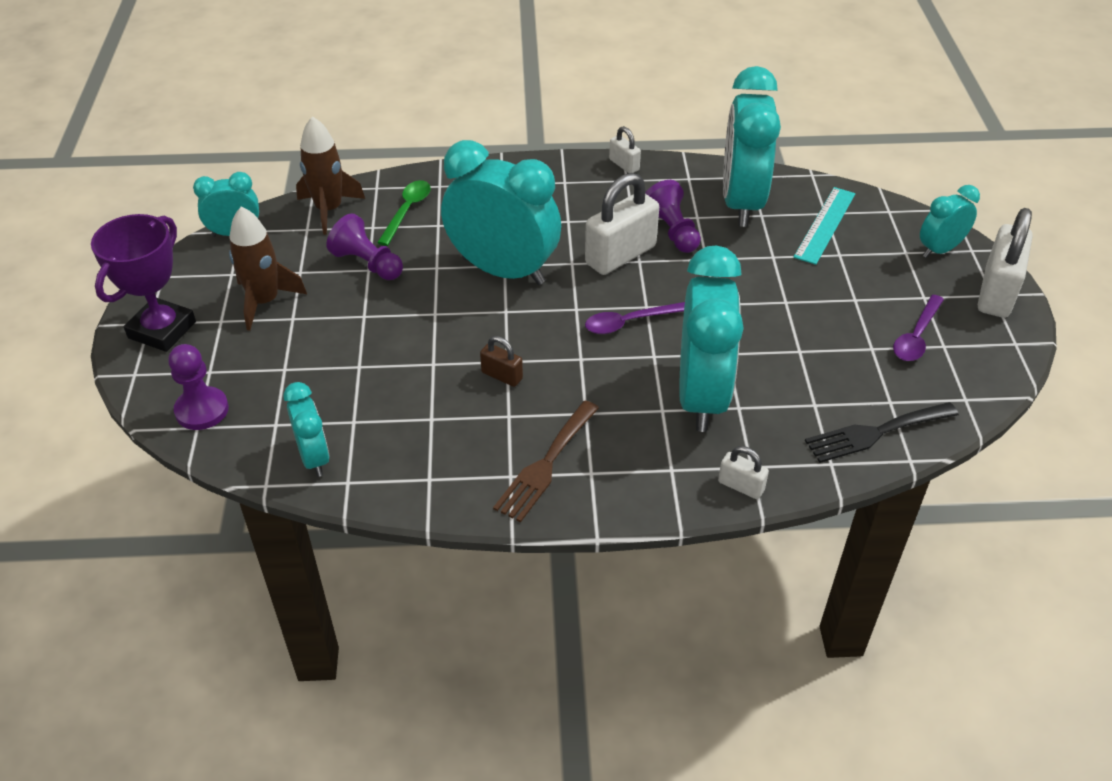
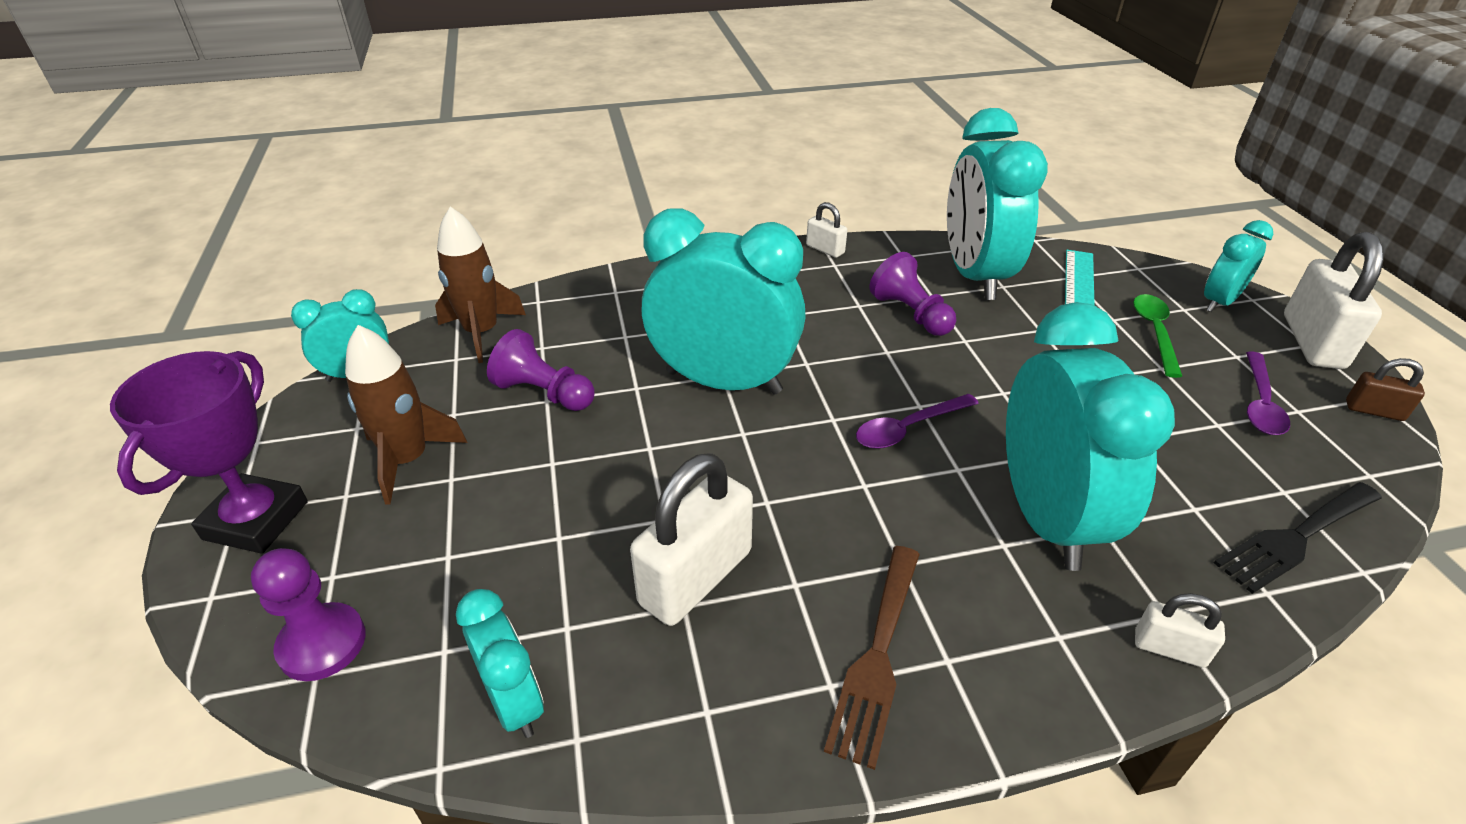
camera: 10 degrees left, 5 degrees down
green spoon [377,180,431,246] -> green spoon moved to [1133,294,1182,378]
brown padlock [480,336,523,387] -> brown padlock moved to [1346,358,1425,421]
white padlock [585,173,659,275] -> white padlock moved to [630,453,753,626]

